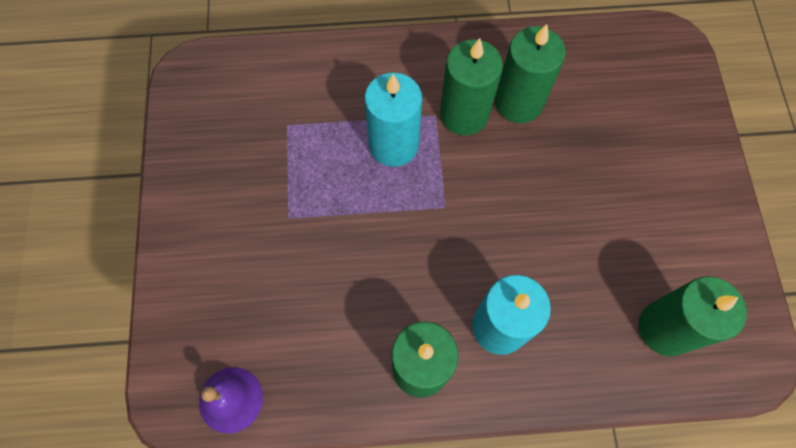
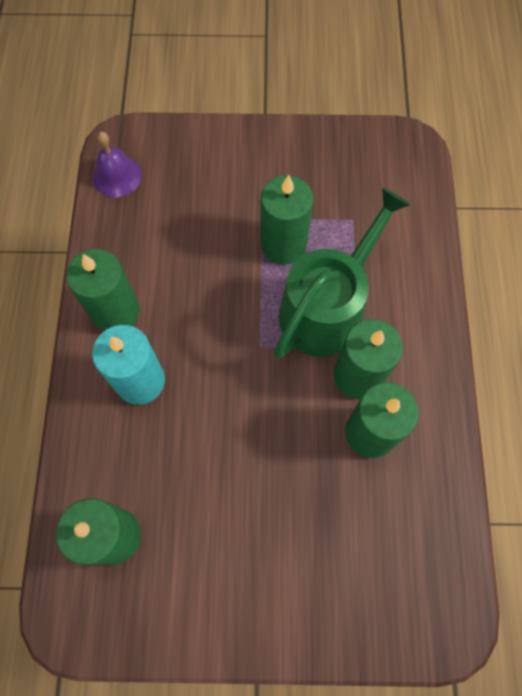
camera: 95 degrees right, 0 degrees up
turquoise candle [364,73,422,167] -> green watering can [274,188,410,358]
none -> green candle [261,175,313,265]

